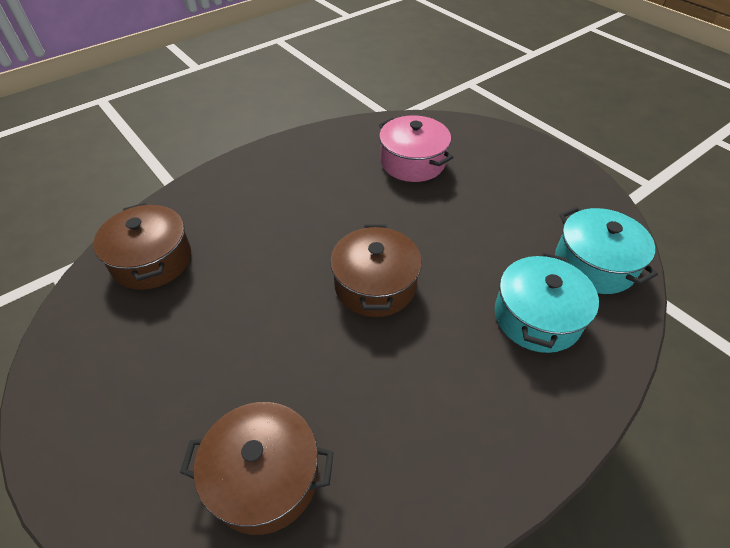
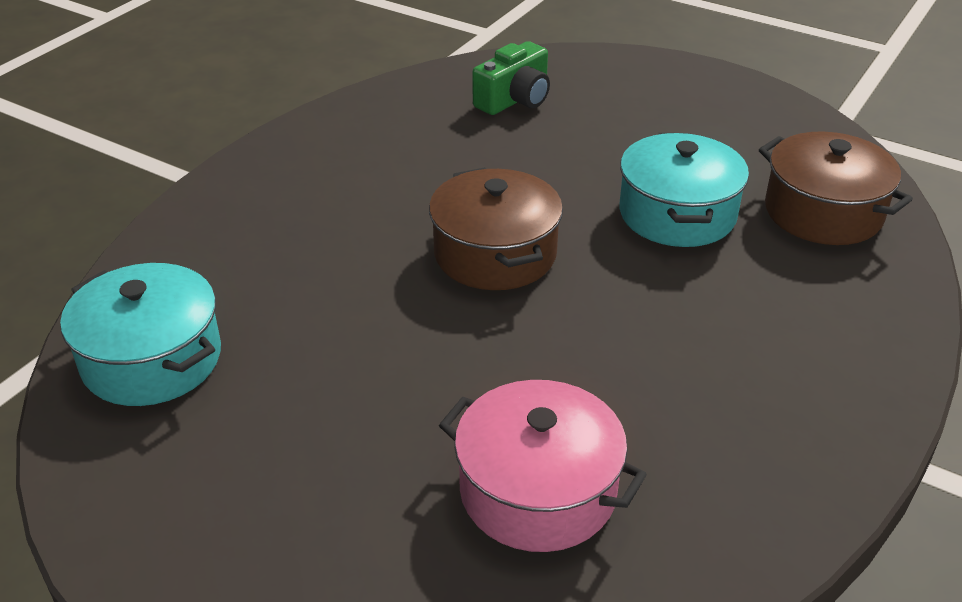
camera: 160 degrees right, 10 degrees down
brown pot [180,402,334,535] -> green camera [473,41,550,115]
turquoise pot [495,252,599,353] -> turquoise pot moved to [619,133,749,247]

